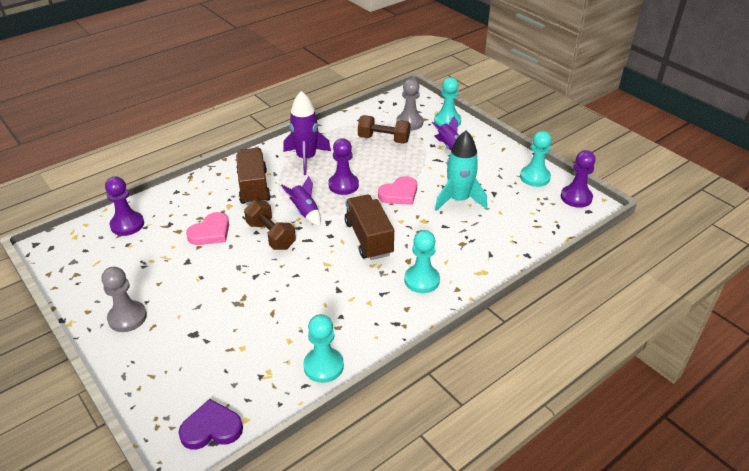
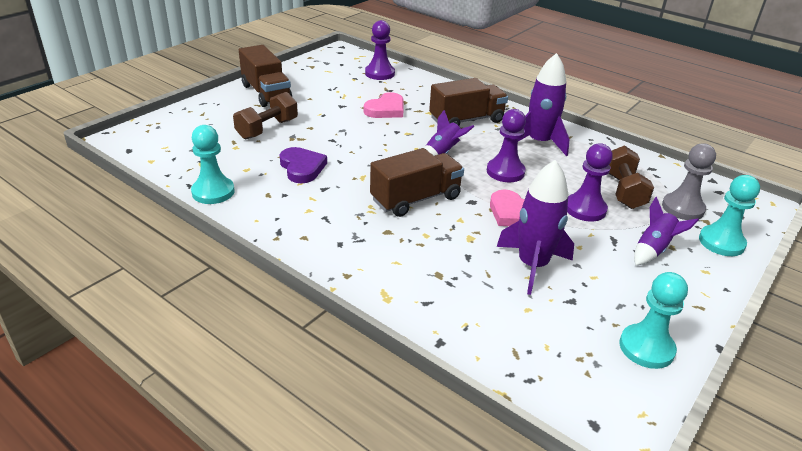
camera: 75 degrees right, 5 degrees down
grey pawn [101,267,147,332] -> brown truck [239,45,292,107]
purple heart [178,399,243,450] -> purple heart moved to [280,147,327,183]
pink heart [186,212,229,245] -> pink heart turned 75 degrees counterclockwise [364,92,404,118]
brown dumbbell [244,200,296,250] -> brown dumbbell moved to [233,92,298,139]
turquoise pawn [404,230,440,293] -> none
turquoise rocket [435,130,487,211] -> purple rocket [497,160,574,295]
purple pawn [561,150,596,208] -> purple pawn moved to [567,143,613,221]

